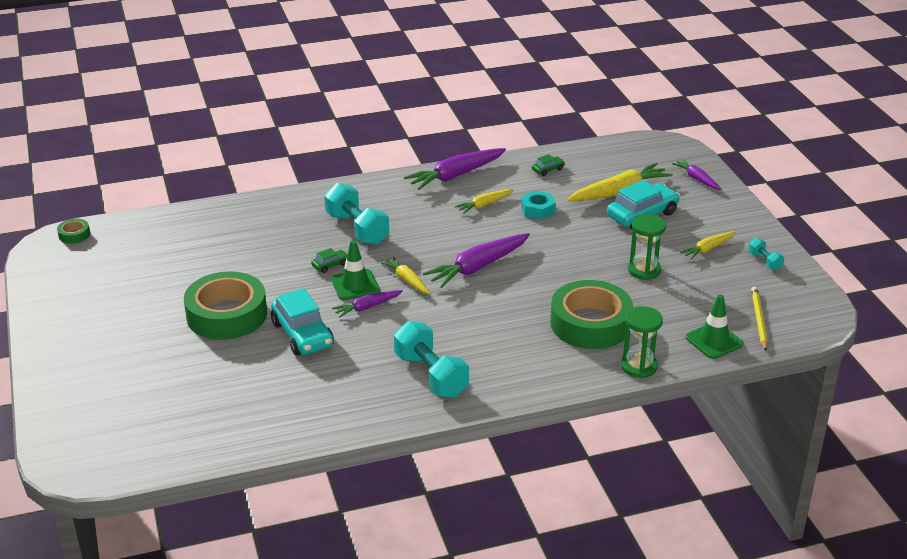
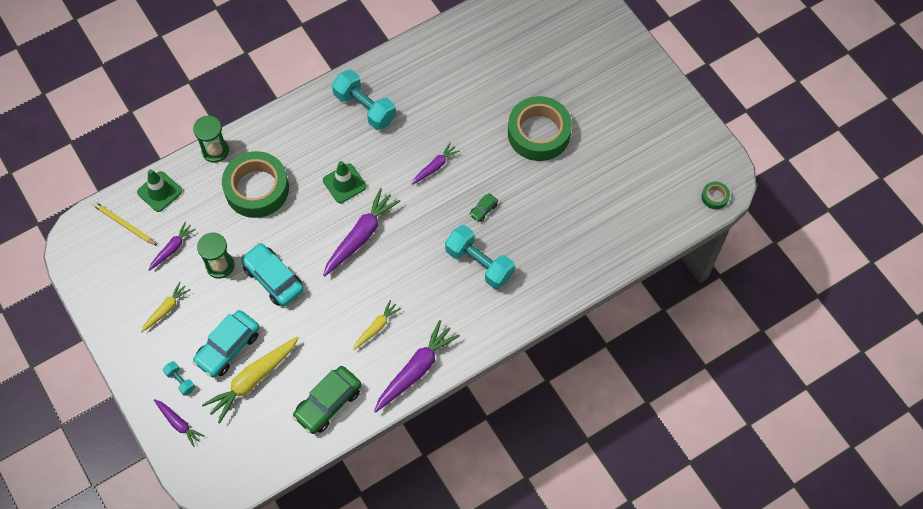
camera: 165 degrees right, 30 degrees up
turquoise car [271,288,334,356] -> turquoise car moved to [241,243,304,306]
green traffic cone [331,240,380,300] -> green traffic cone moved to [323,161,367,203]
yellow carrot [381,257,430,294] -> none
turquoise nut [521,190,556,219] -> none
green car [532,154,565,176] -> green car [292,366,361,434], size x2.16
turquoise dumbbell [748,238,784,270] -> turquoise dumbbell moved to [163,361,195,396]
yellow pencil [751,287,768,351] -> yellow pencil turned 135 degrees clockwise [92,202,158,246]
none -> purple carrot [149,222,196,271]

